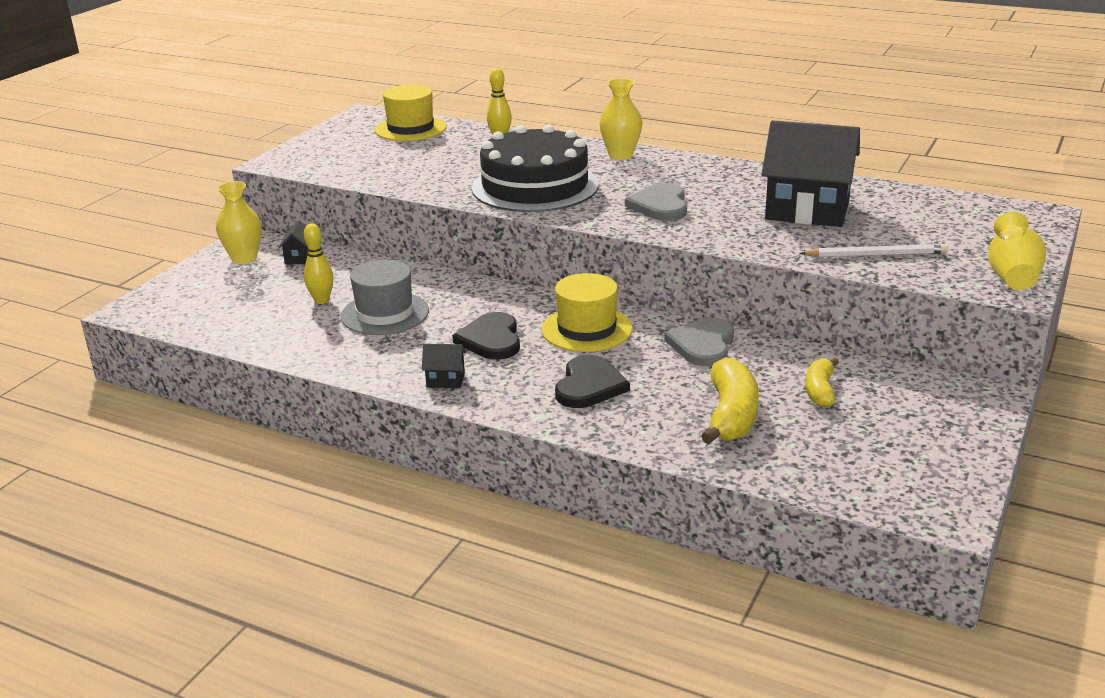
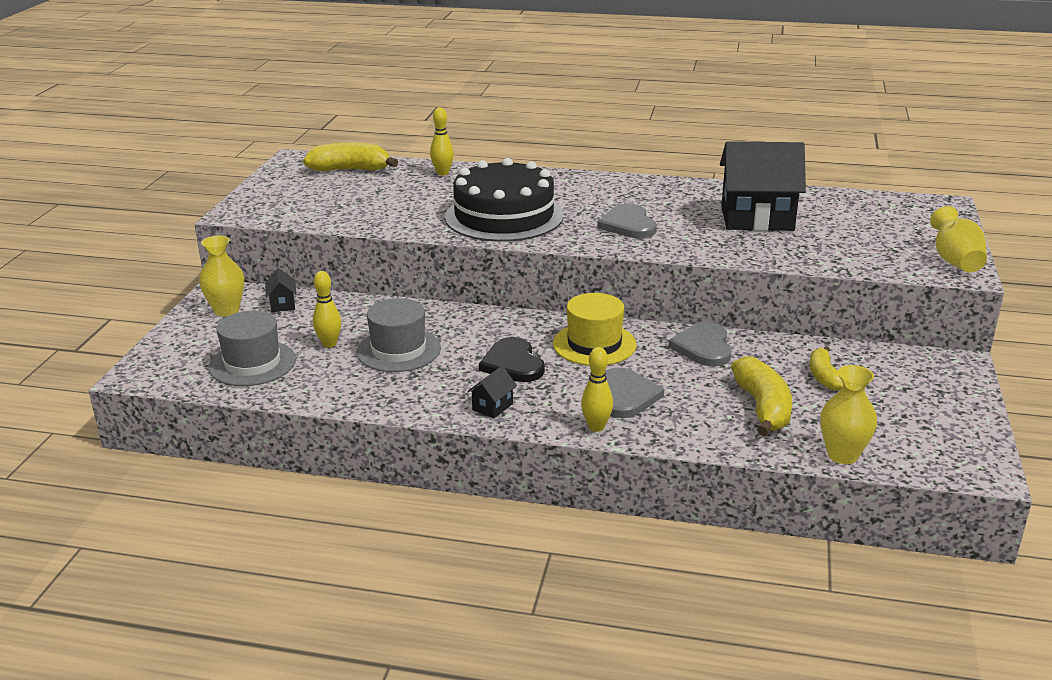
camera: 15 degrees left, 0 degrees up
yellow hat [375,85,447,141] -> yellow banana [303,143,398,172]
black house [422,344,466,388] -> black house turned 45 degrees counterclockwise [467,366,517,418]
black heart [555,355,630,408] -> grey heart [605,367,664,418]
yellow vase [599,78,642,160] -> yellow vase moved to [820,365,877,464]
white pencil [799,244,949,257] -> none
none -> grey hat [209,311,296,386]
none -> yellow bowling pin [581,347,613,432]

